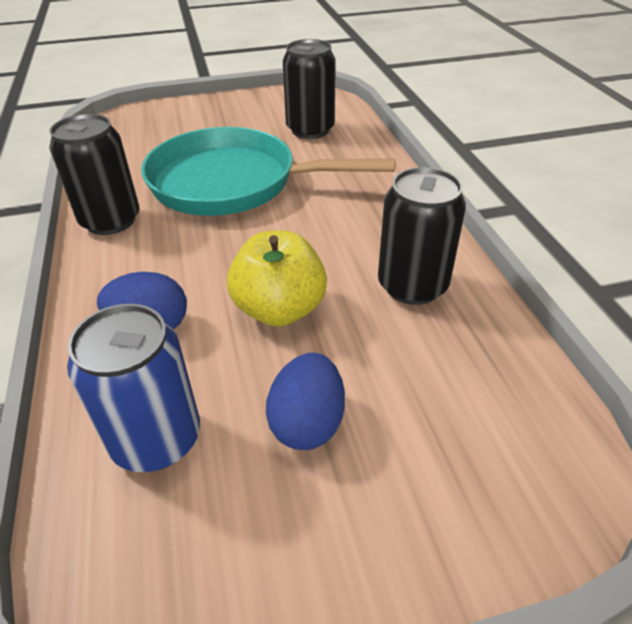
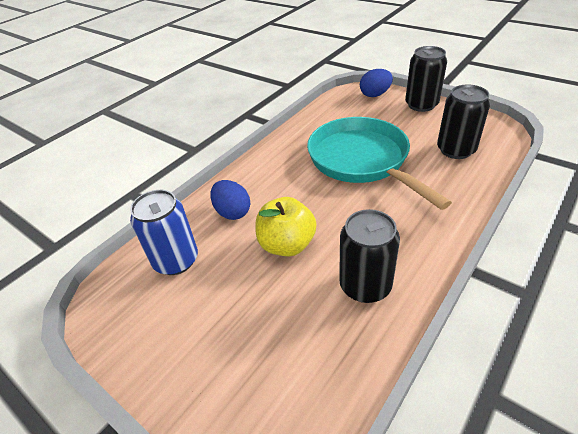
camera: 55 degrees right, 0 degrees up
black can [49,114,139,235] -> black can moved to [405,46,447,112]
blue egg [266,353,345,450] -> blue egg moved to [360,69,393,97]

